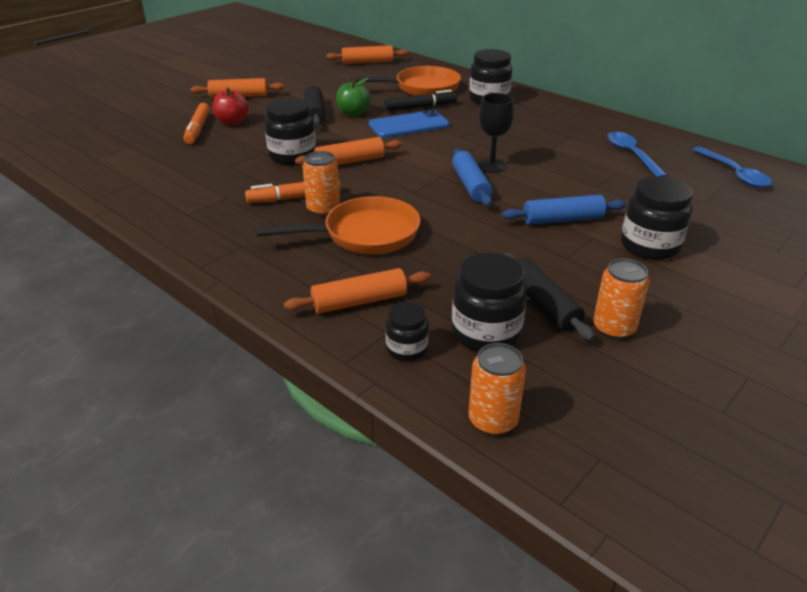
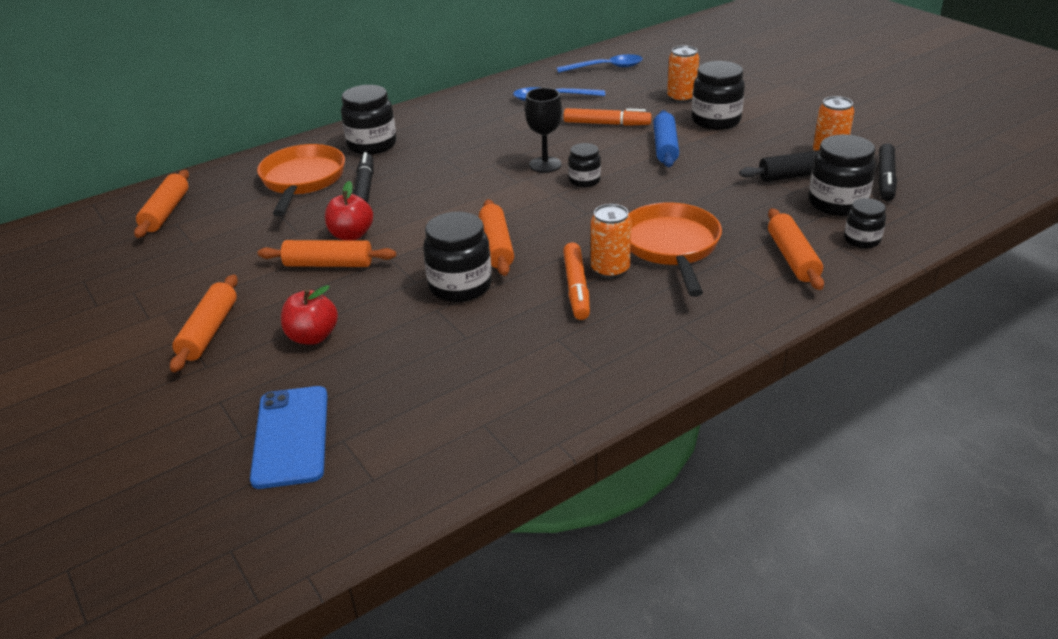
camera: 75 degrees left, 0 degrees up
orange marker [183,103,210,144] -> orange marker moved to [564,108,651,126]
black rolling pin [304,85,325,126] -> orange rolling pin [258,240,396,267]
green apple [336,78,371,117] -> red apple [325,181,373,240]
blue phone [369,110,449,138] -> blue phone moved to [250,386,328,489]
blue rolling pin [452,149,493,206] -> black jar [568,143,601,187]
orange can [469,343,526,435] -> orange can moved to [667,46,699,103]
none -> black marker [878,143,897,201]

